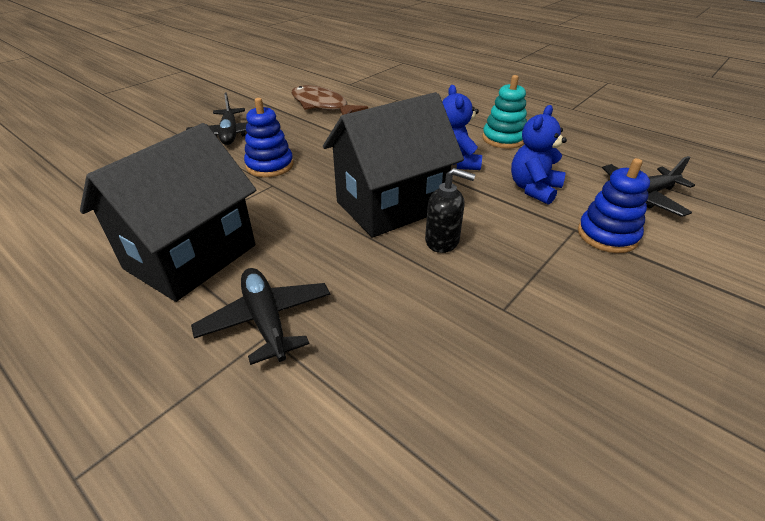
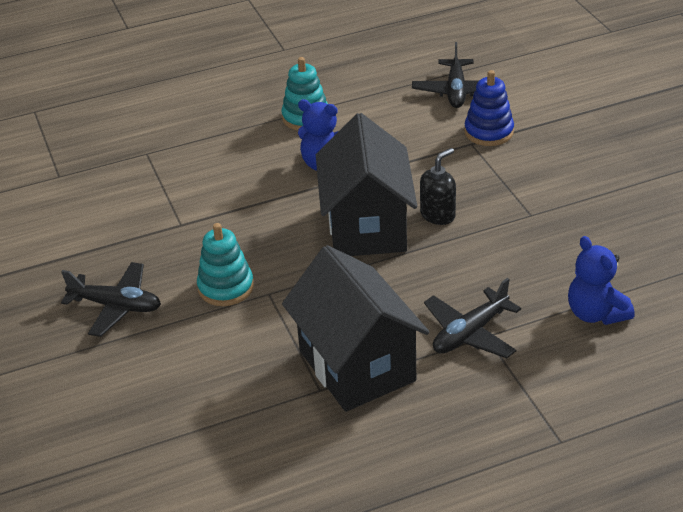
camera: 60 degrees left, 0 degrees up
black plane [191,268,330,365] -> black plane turned 45 degrees counterclockwise [424,278,521,358]
blue stacking toy [244,98,294,177] -> turquoise stacking toy [197,223,254,306]
brown fish [291,85,368,115] -> none
blue teddy bear [511,105,567,205] -> blue teddy bear moved to [568,236,635,325]

